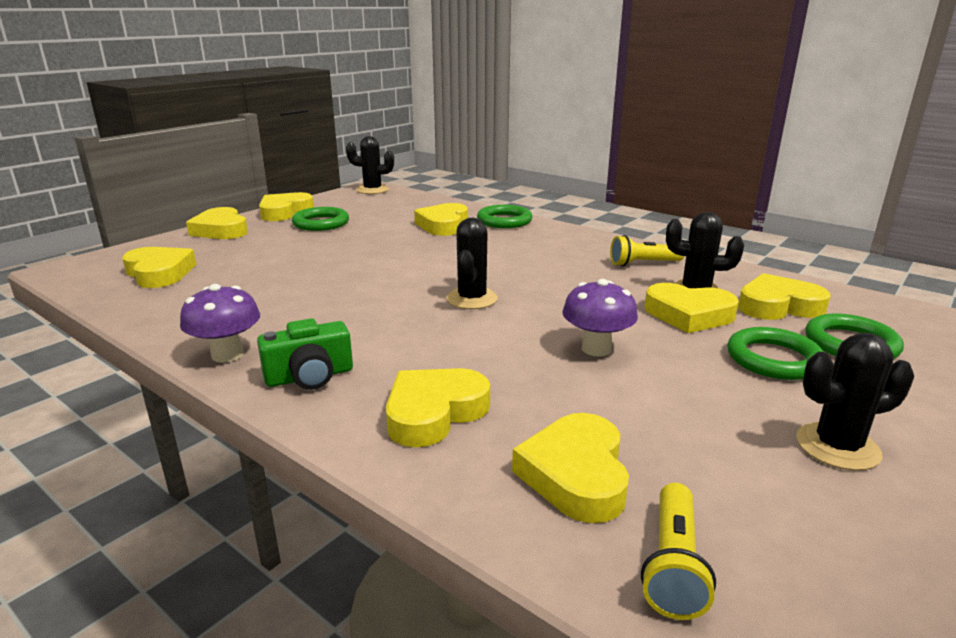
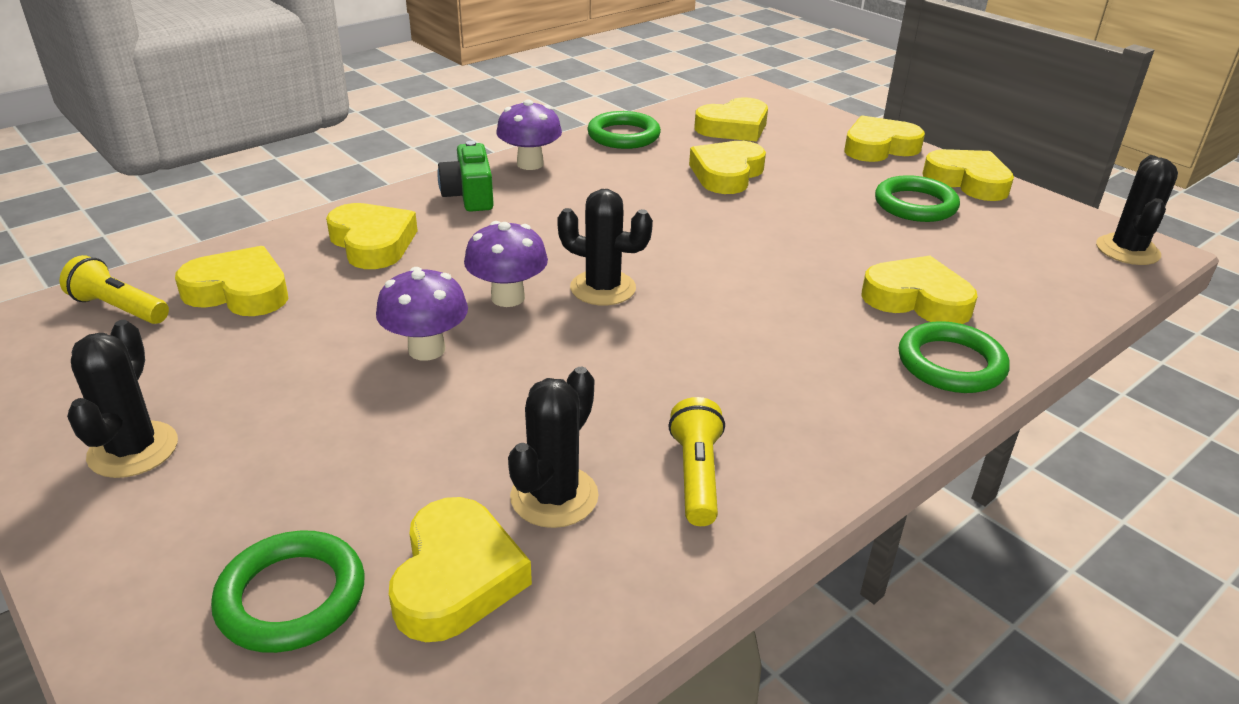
camera: 100 degrees right, 10 degrees up
yellow heart [644,283,739,333] -> yellow heart moved to [689,141,766,194]
green ring [727,327,824,380] -> green ring moved to [587,111,661,149]
none -> purple mushroom [464,221,548,307]

